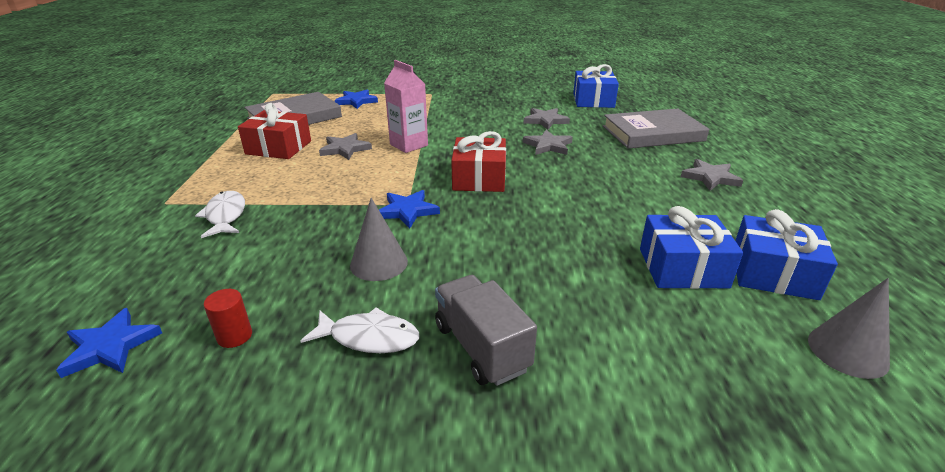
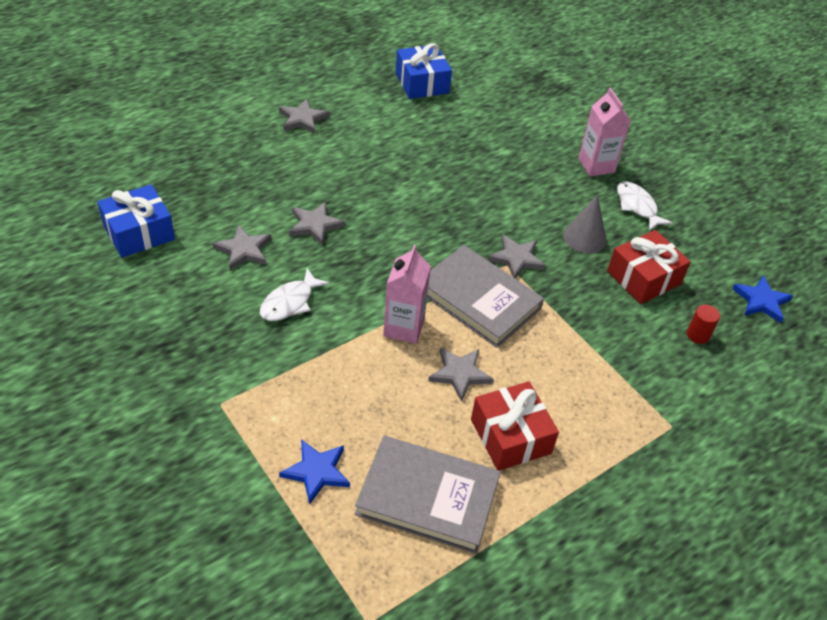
camera: 130 degrees left, 15 degrees up
white fish [195,191,245,238] -> white fish moved to [260,268,330,321]
red cylinder [204,289,252,348] -> red cylinder moved to [687,305,720,344]
blue star [379,190,440,229] -> grey star [488,235,546,279]
grey truck [435,275,537,386] -> pink carton [578,87,631,176]
red gift [451,131,506,192] -> red gift moved to [607,230,691,304]
grey book [603,109,709,149] -> grey book moved to [427,245,544,348]
blue gift [640,206,743,289] -> none
grey cone [808,278,890,379] -> none

